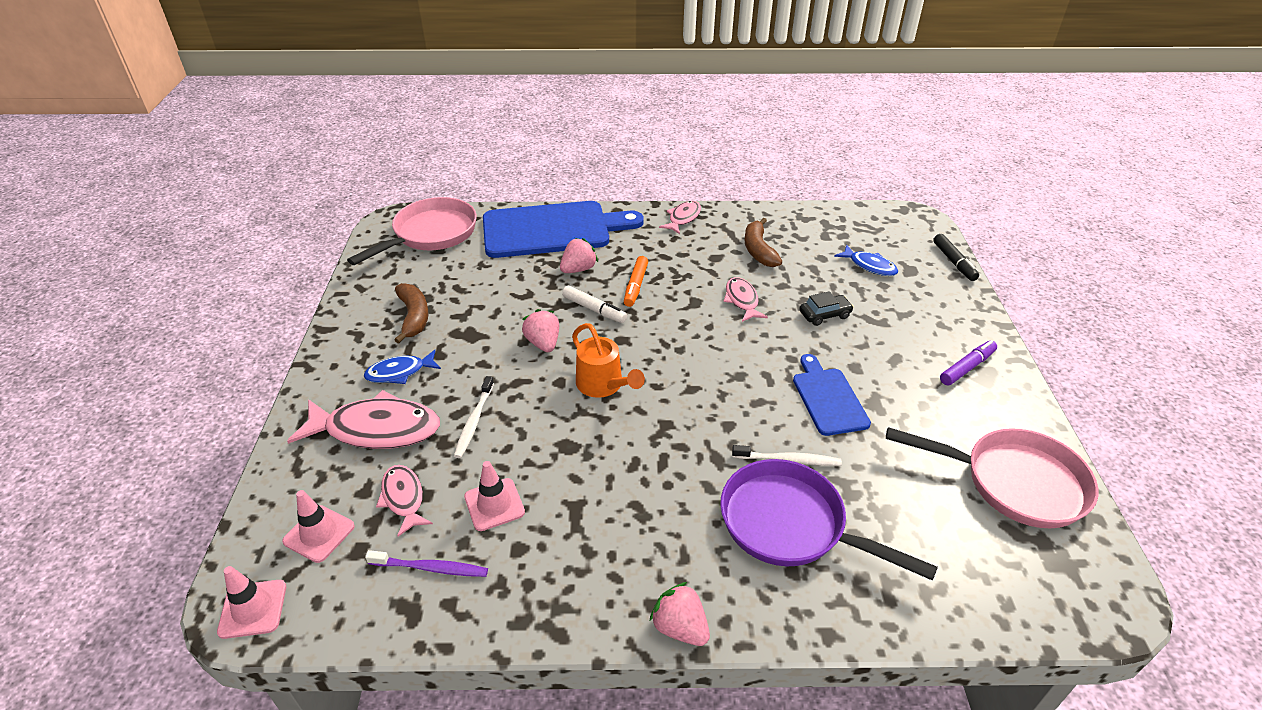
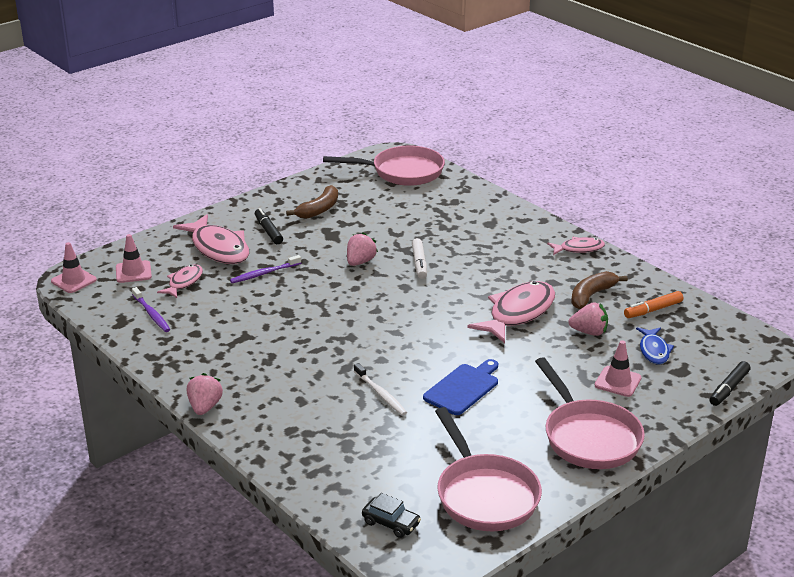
camera: 50 degrees right, 10 degrees down
blue fish [364,350,441,384] -> black marker [255,208,283,244]
white toothbrush [454,376,494,458] -> purple toothbrush [230,255,301,283]
pink traffic cone [464,461,525,531] -> pink traffic cone moved to [595,340,642,397]
blue cutting board [483,201,644,258] -> none
pink strawberry [560,238,598,273] -> pink strawberry moved to [569,302,608,336]
orange watering can [572,323,645,398] -> none
orange marker [624,256,648,307] -> orange marker moved to [624,291,683,318]
purple pan [720,459,938,581] -> none
pink fish [723,277,768,322] -> pink fish [468,281,555,343], size x1.82
black car [799,291,854,326] -> black car moved to [362,493,421,538]
purple marker [940,340,997,385] -> pink pan [535,357,645,469]

